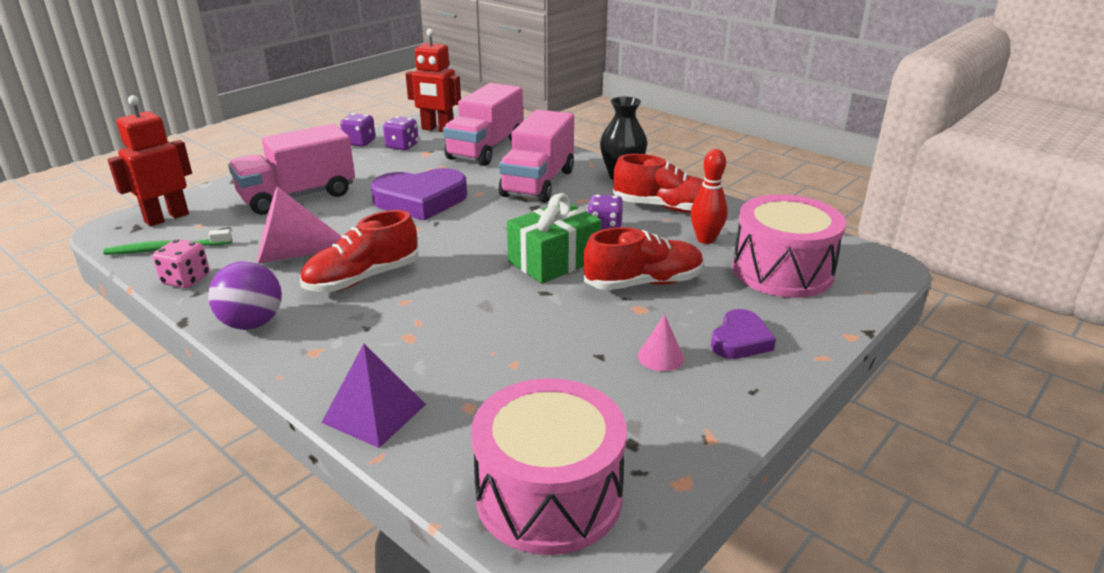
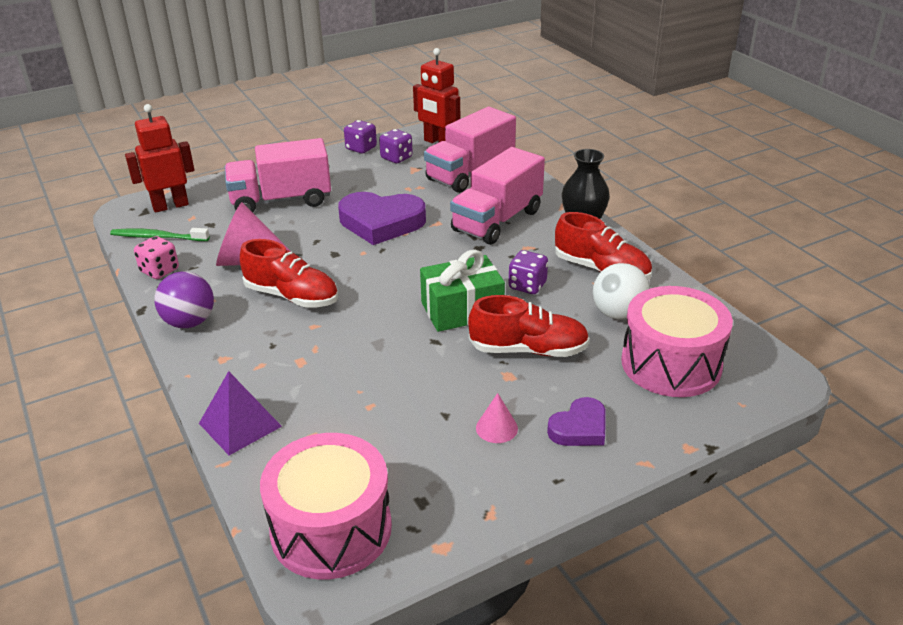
camera: 20 degrees right, 5 degrees up
red shoe [300,210,418,292] -> red shoe turned 135 degrees counterclockwise [240,239,338,308]
red bowling pin [691,149,728,244] -> white ball [593,263,650,320]

